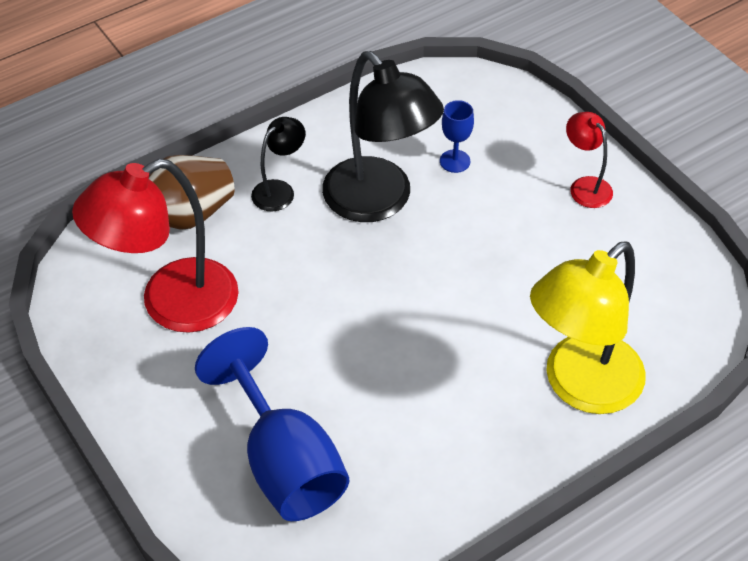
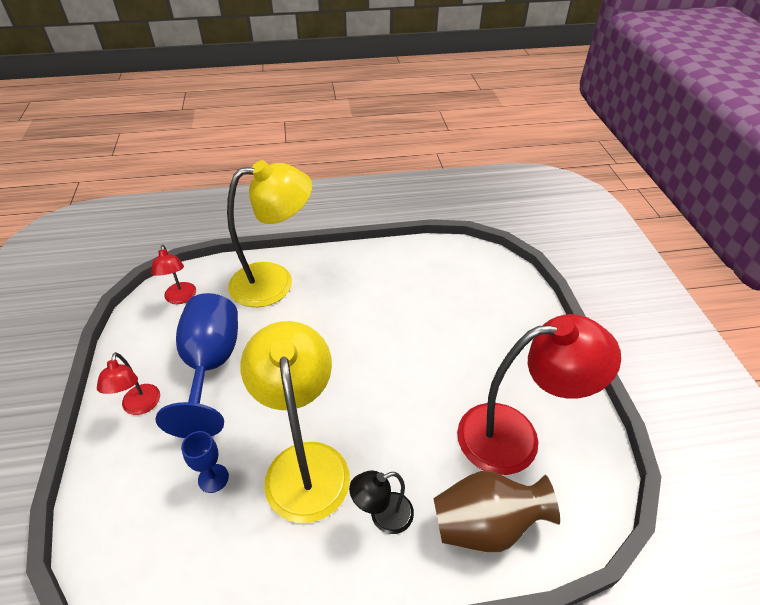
camera: 155 degrees left, 5 degrees down
blue goblet [195,327,349,521] -> blue goblet moved to [156,293,238,438]
black lamp [322,51,444,222] -> yellow lamp [240,321,350,523]
none -> red lamp [151,245,196,304]

